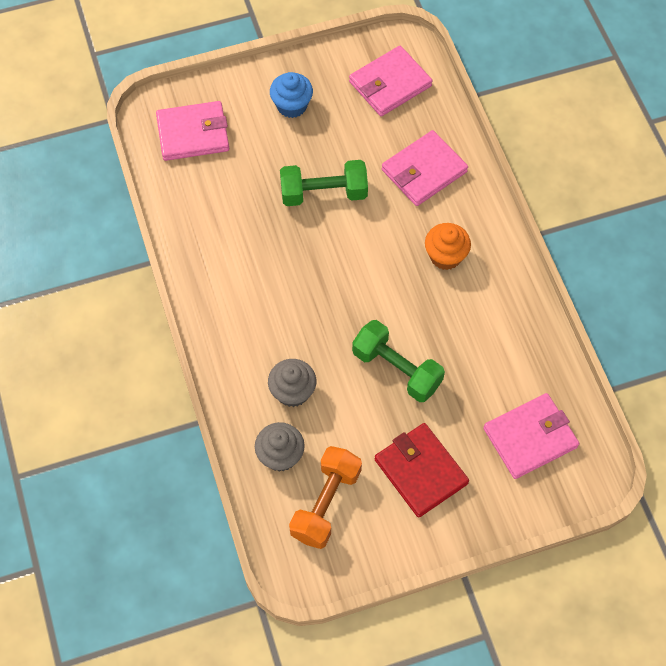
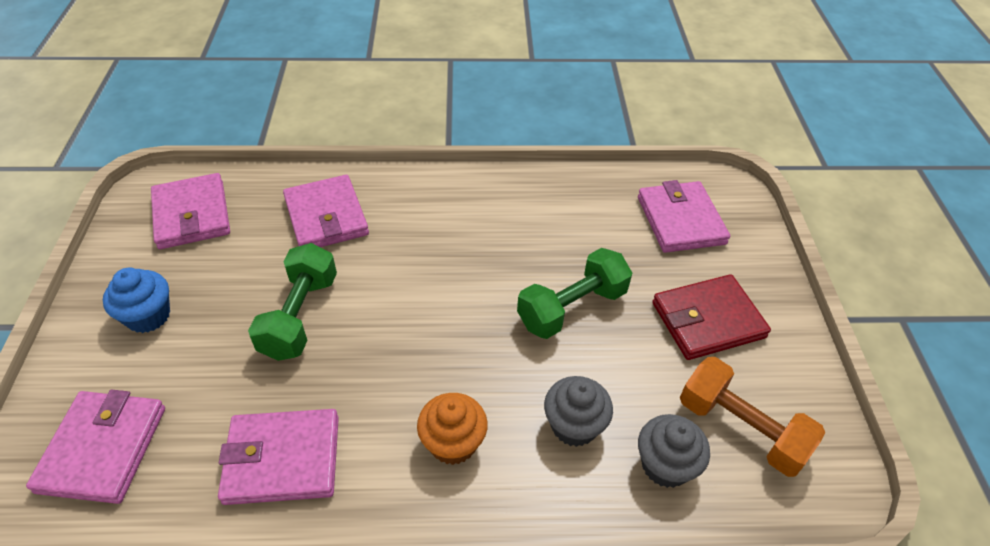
camera: 75 degrees left, 15 degrees down
orange cupcake [425,223,471,270] -> orange cupcake moved to [417,393,488,465]
none -> pink wallet [218,409,339,505]

